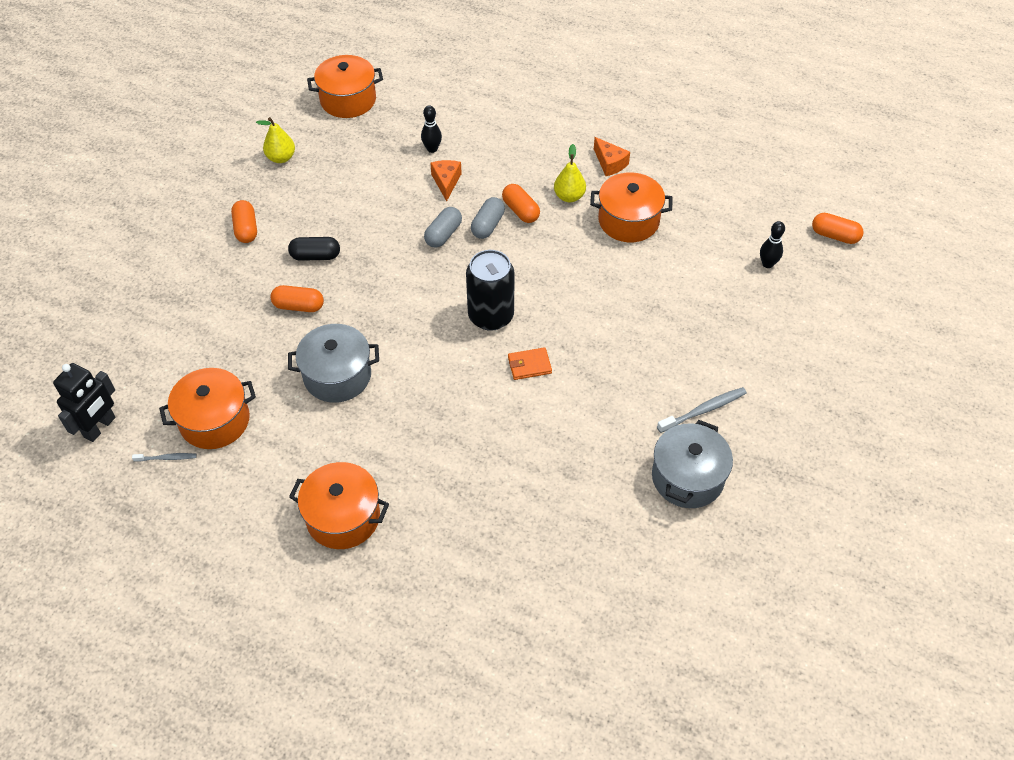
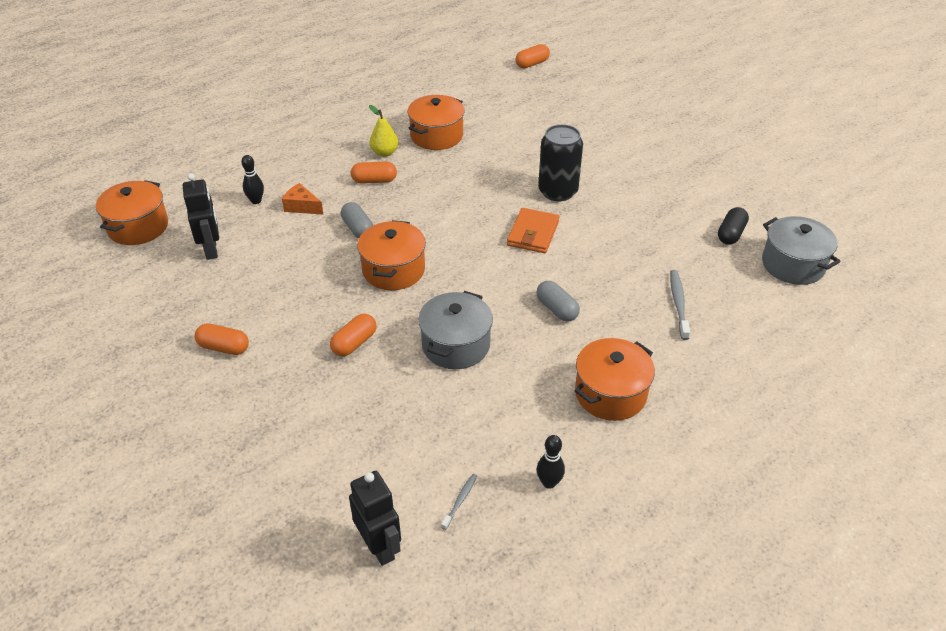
camera: 60 degrees left, 10 degrees down
orange pot [159,368,256,449] -> orange pot moved to [357,220,426,290]
yellow pear [256,117,295,163] -> none
black capsule [288,237,340,261] -> black capsule moved to [718,207,749,245]
black can [466,250,515,331] -> black can moved to [538,124,583,201]
grey capsule [471,197,505,239] -> grey capsule moved to [536,281,580,322]
orange wallet [508,347,552,380] -> orange wallet [507,208,559,253], size x1.54
orange cheese [594,137,630,176] -> none
grey pot [652,420,733,508] -> grey pot moved to [762,216,841,285]
grey toothbrush [657,387,747,433] -> grey toothbrush moved to [670,270,690,340]
black bowling pin [760,221,785,268] -> black bowling pin moved to [537,435,565,489]
none -> black robot [183,173,219,260]

